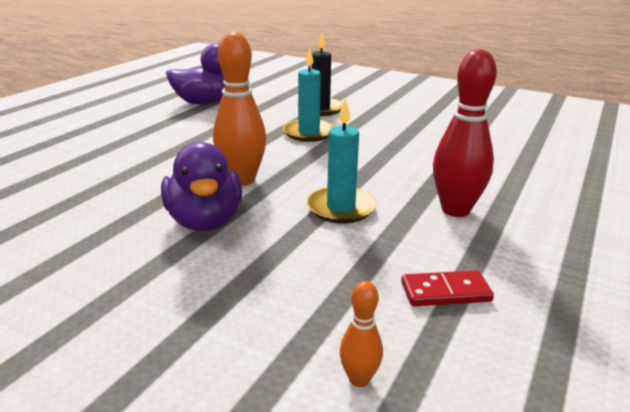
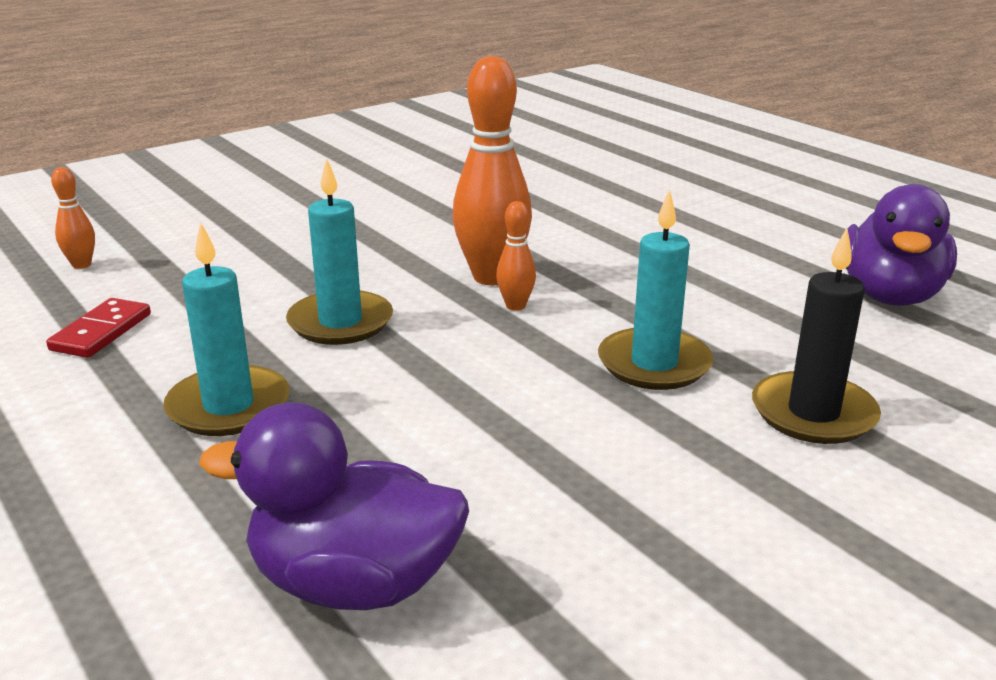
camera: 115 degrees right, 0 degrees up
purple duck [161,142,242,231] -> purple duck moved to [199,403,469,610]
red bowling pin [433,49,497,217] -> turquoise candle [163,222,290,436]
none -> orange bowling pin [496,201,536,311]

